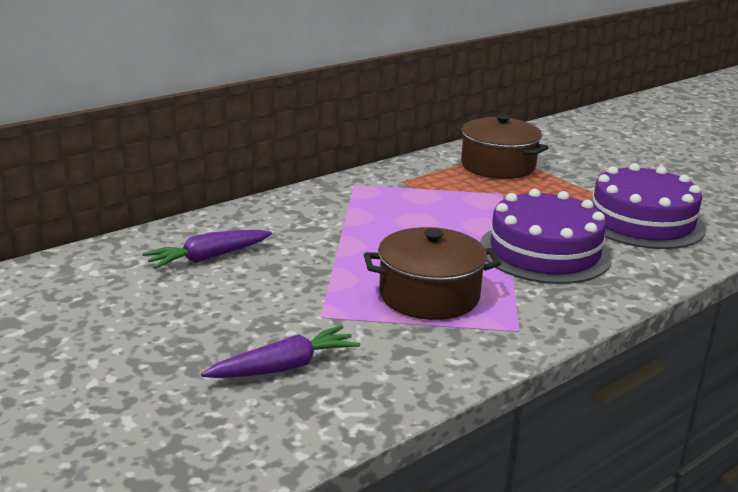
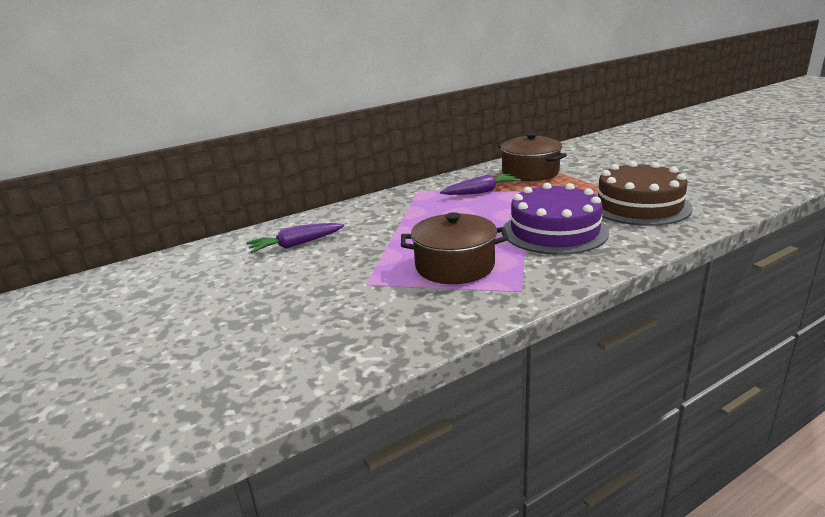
camera: 10 degrees right, 0 degrees up
purple carrot [201,325,360,378] -> purple carrot moved to [440,174,521,195]
purple cake [592,163,706,249] -> brown cake [596,161,693,226]

